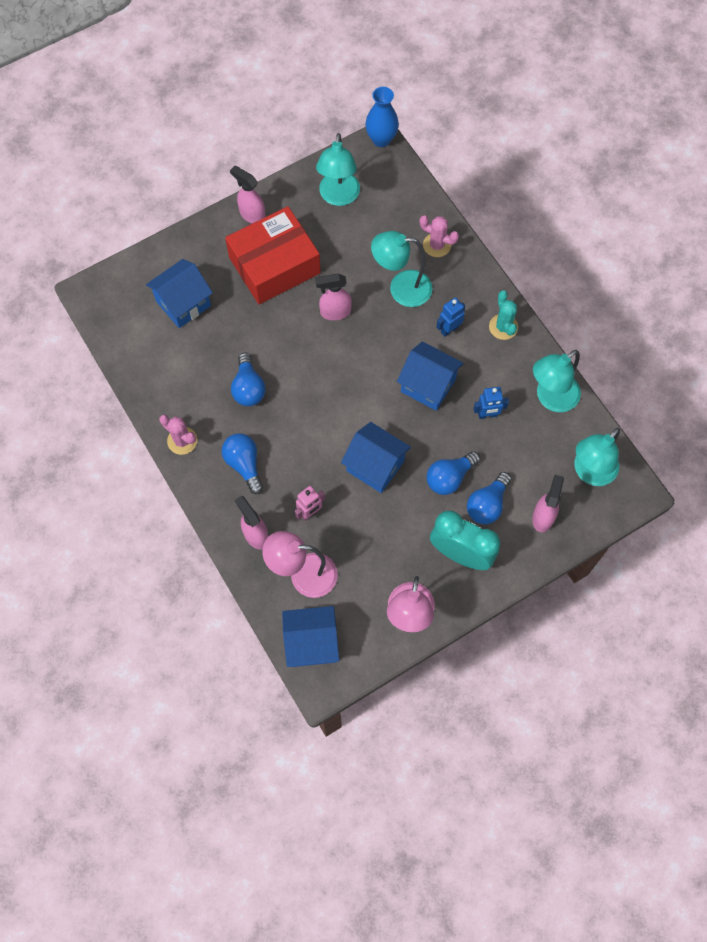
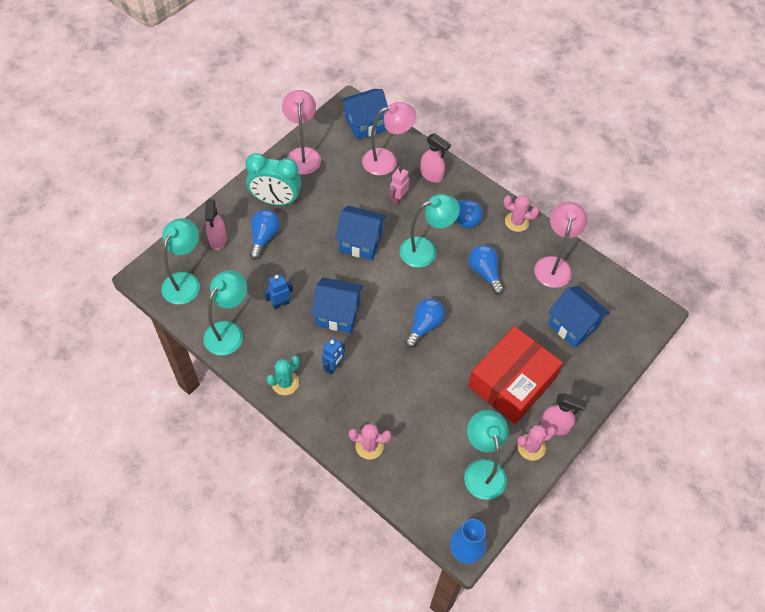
camera: 160 degrees right, 10 degrees down
blue house [146,259,213,328] -> blue house turned 75 degrees counterclockwise [548,286,610,348]
pink spray bottle [315,273,352,320] -> none
turquoise lamp [371,231,433,307] -> turquoise lamp moved to [400,194,460,268]
blue light bulb [426,451,480,495] -> blue light bulb moved to [405,298,445,348]
turquoise cactus [489,290,518,340] -> turquoise cactus turned 75 degrees clockwise [267,356,299,395]
none -> pink cactus [517,425,556,460]
none -> pink lamp [534,202,587,288]

